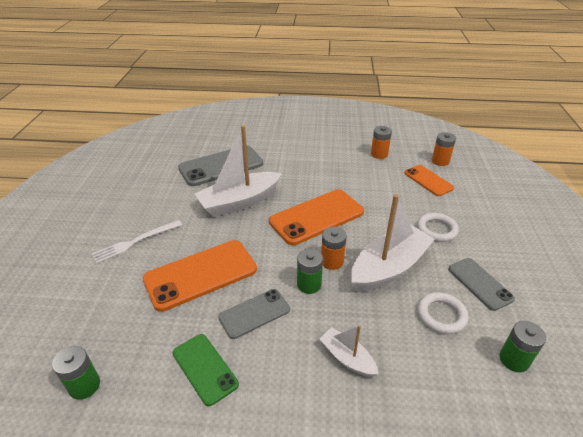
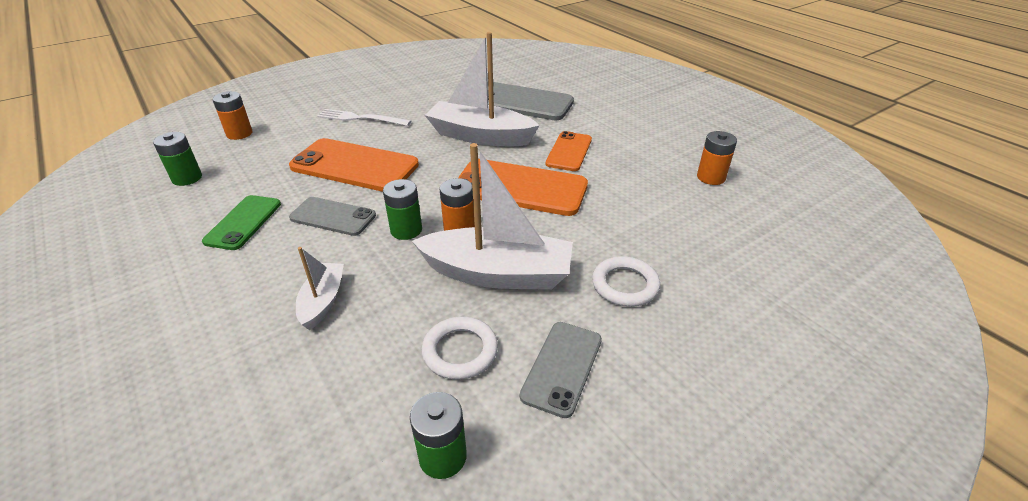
camera: 50 degrees right, 0 degrees up
orange phone [404,165,454,196] -> orange phone moved to [546,131,592,171]
orange battery [432,132,456,166] -> orange battery moved to [213,91,252,140]

